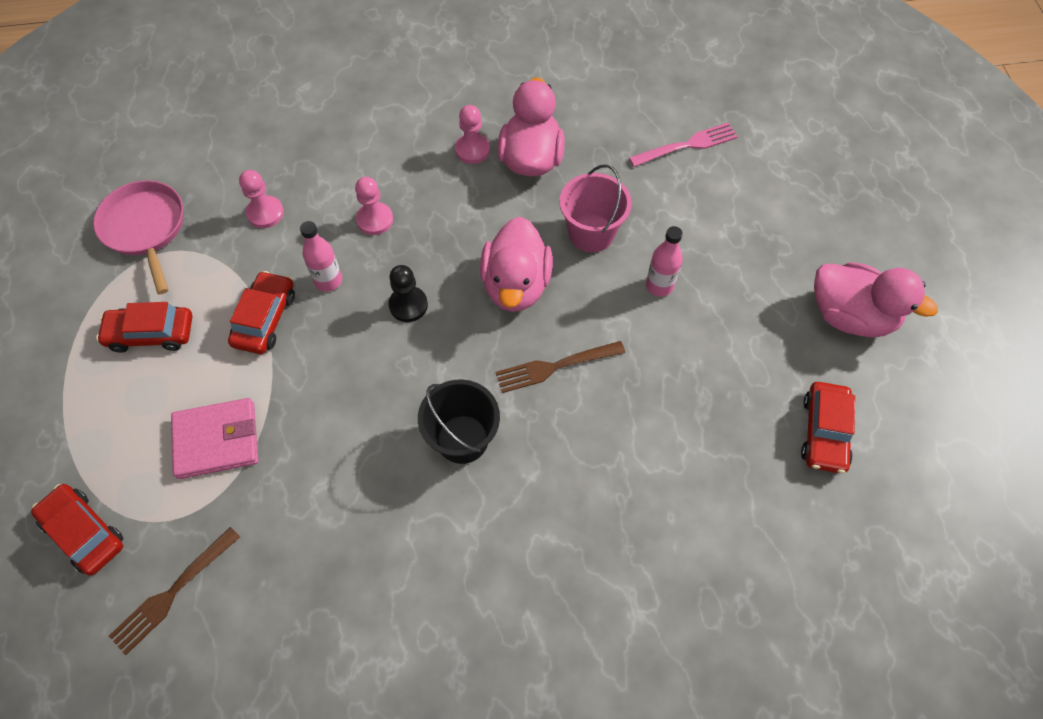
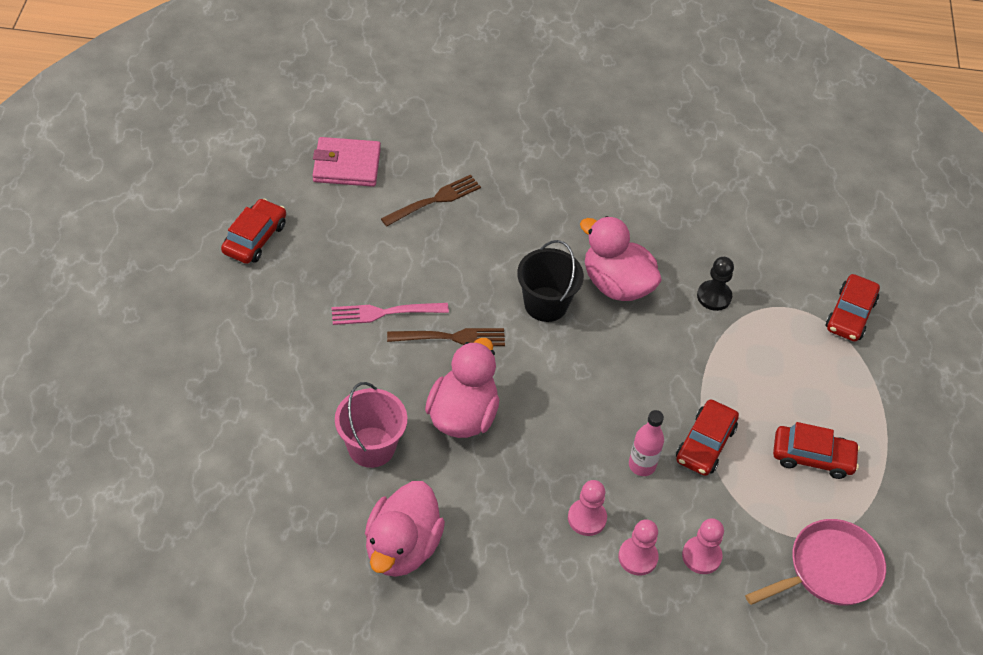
camera: 170 degrees left, 10 degrees down
red car [31,484,123,576] -> red car turned 60 degrees clockwise [826,274,880,342]
pink pan [93,180,183,295] -> pink pan turned 105 degrees counterclockwise [745,519,886,606]
brown fork [109,527,240,655] -> brown fork moved to [381,175,481,227]
pink wallet [171,398,258,479] -> pink wallet moved to [313,137,381,187]
black pawn [388,265,428,322] -> black pawn moved to [697,257,734,311]
pink pawn [455,105,490,164] -> pink pawn moved to [618,519,659,576]
pink fork [629,123,738,167] -> pink fork moved to [332,303,449,325]
pink bottle [646,226,683,297] -> none
pink duck [814,262,938,337] -> pink duck moved to [580,216,662,301]

